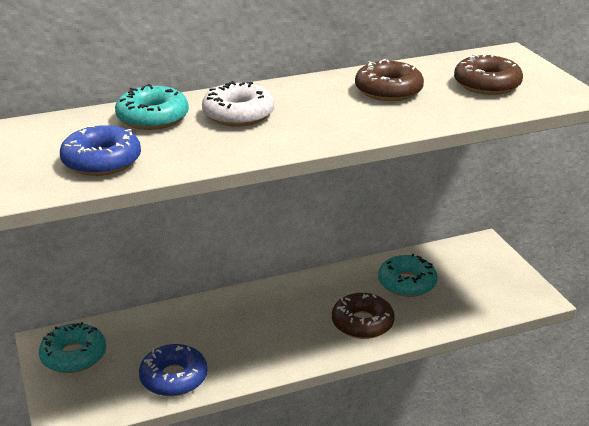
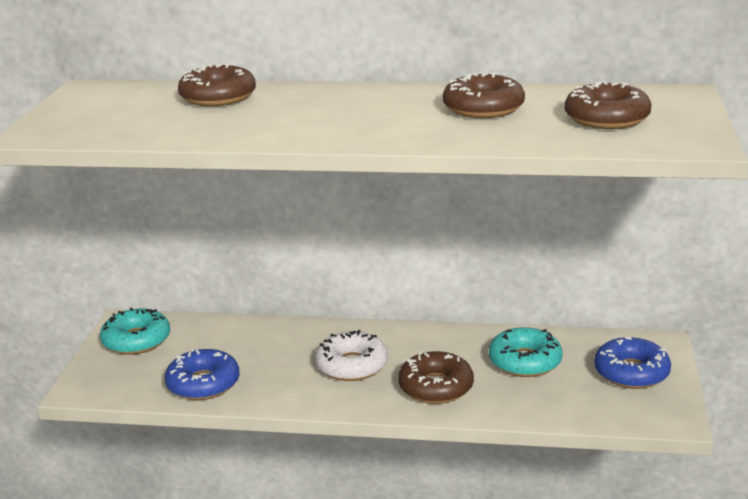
camera: 30 degrees right, 5 degrees down
blue donut [60,125,141,176] -> blue donut moved to [594,337,671,389]
turquoise donut [115,84,189,130] -> brown donut [178,63,256,106]
white donut [202,81,274,127] -> white donut moved to [315,330,388,381]

